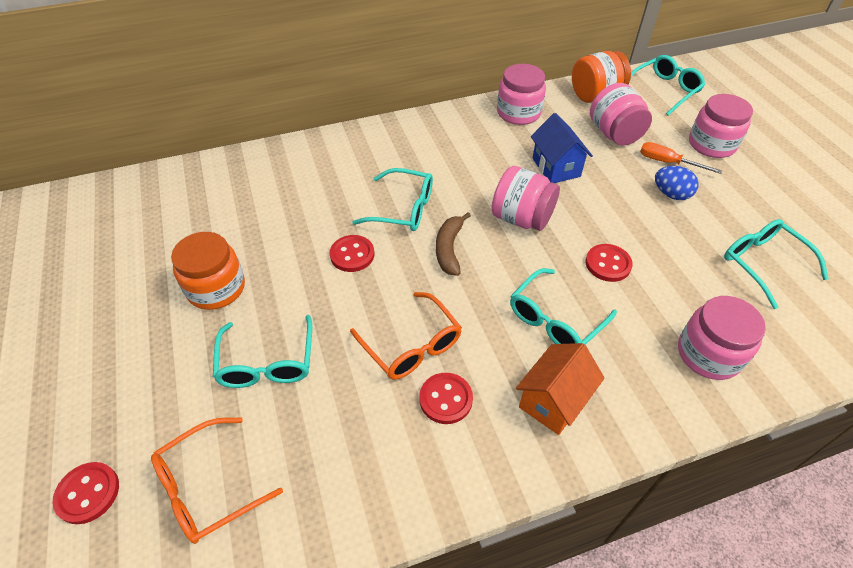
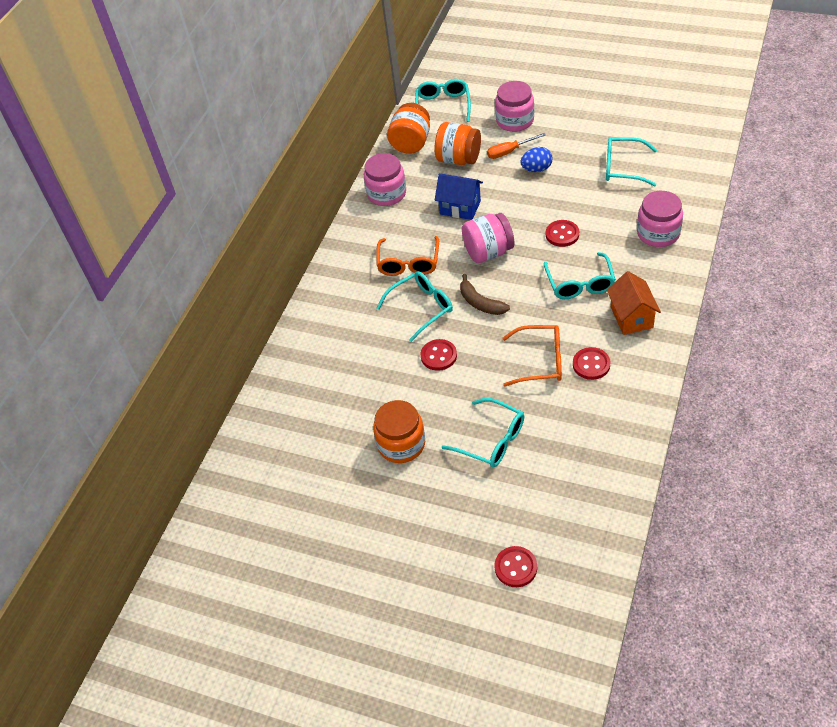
camera: 45 degrees left, 0 degrees up
orange glasses [151,417,283,544] -> orange glasses moved to [377,236,439,276]
pink jar [590,83,652,145] -> orange jar [434,122,481,165]

